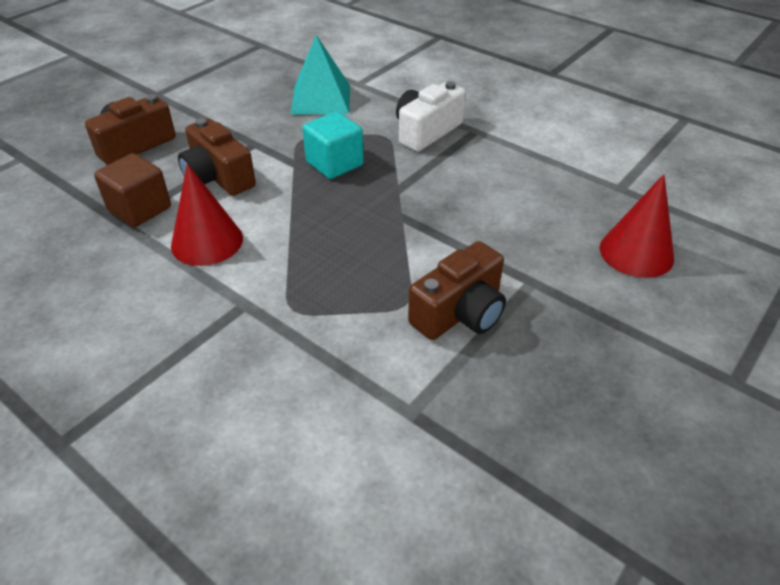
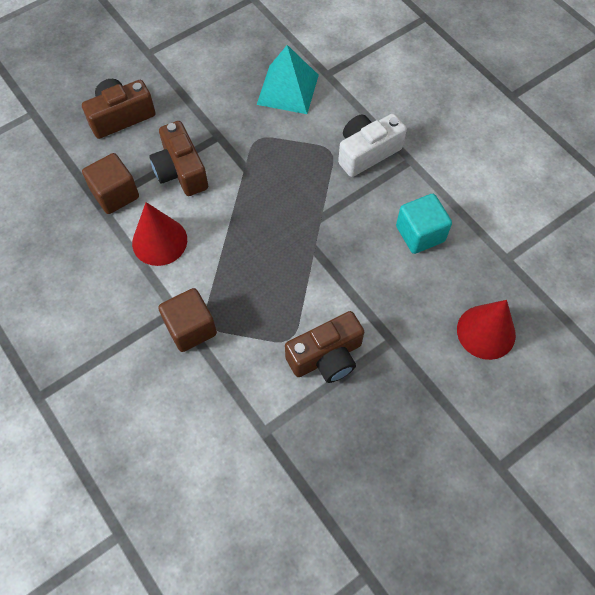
camera: 15 degrees right, 20 degrees up
turquoise cube [302,112,364,179] -> turquoise cube moved to [396,194,452,254]
none -> brown cube [158,288,217,352]

